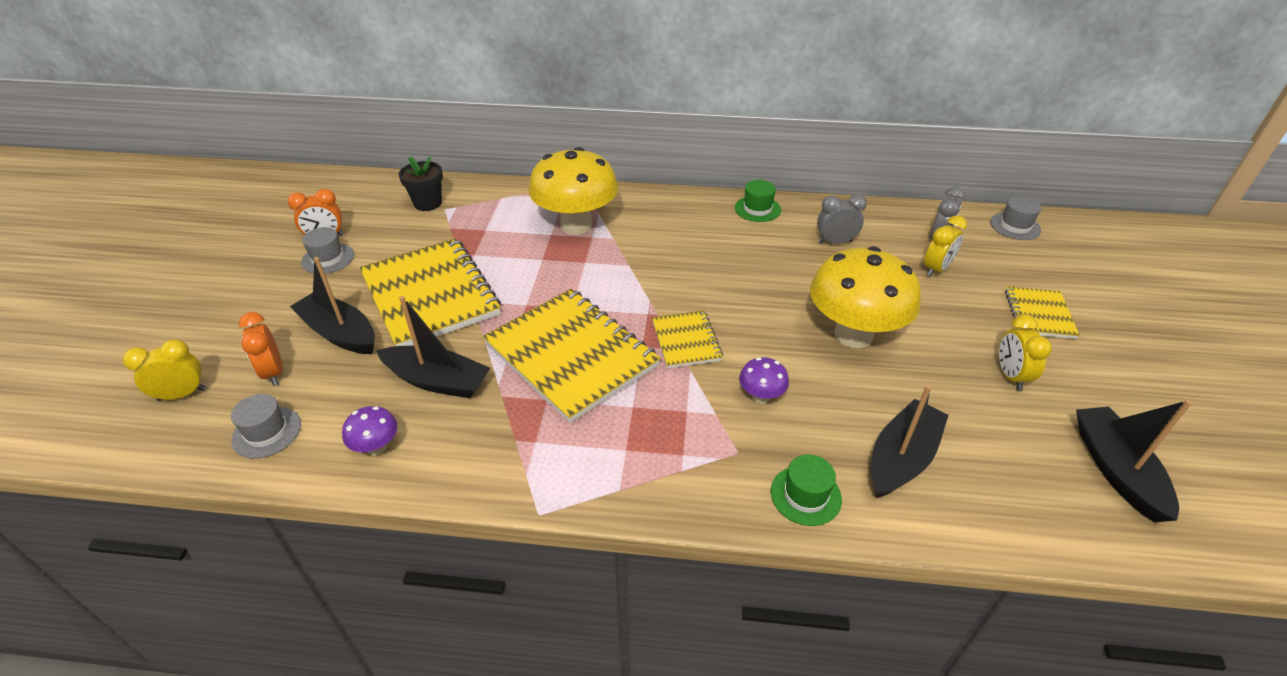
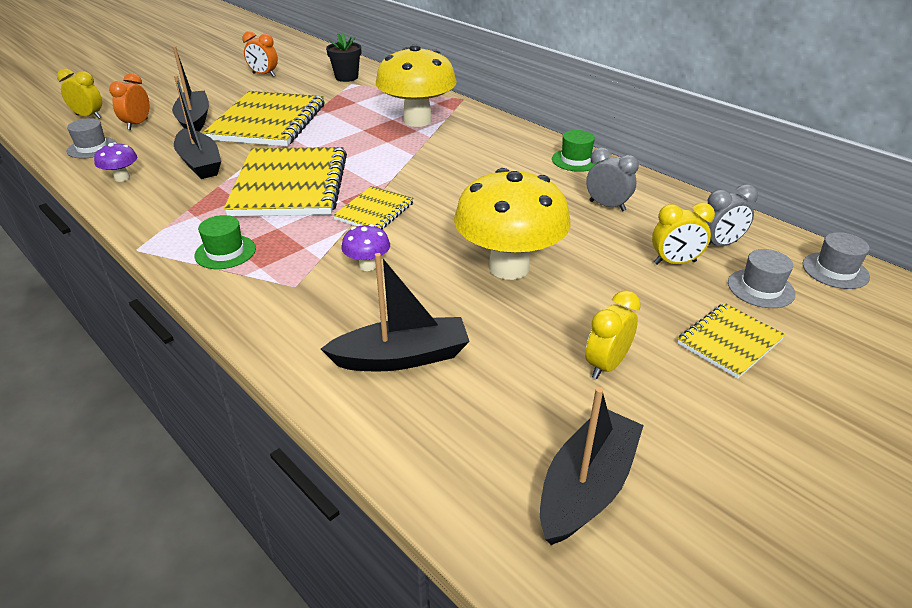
camera: 40 degrees right, 5 degrees down
grey hat [301,227,354,274] -> grey hat moved to [728,249,796,308]
green hat [771,454,842,526] -> green hat moved to [194,215,256,269]

